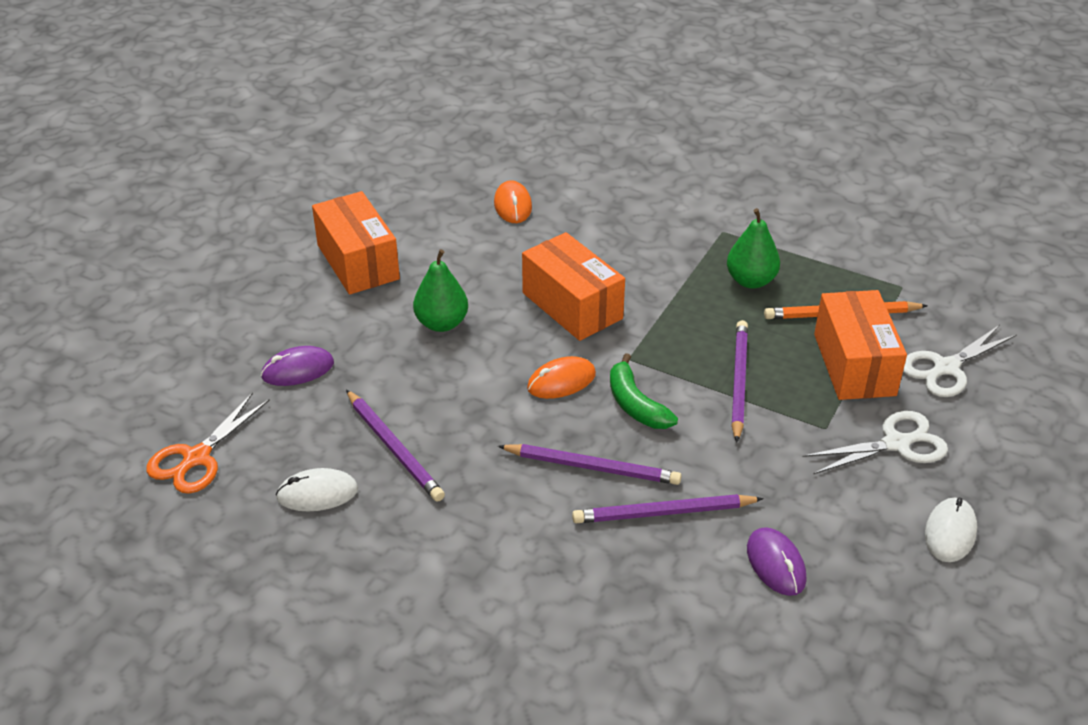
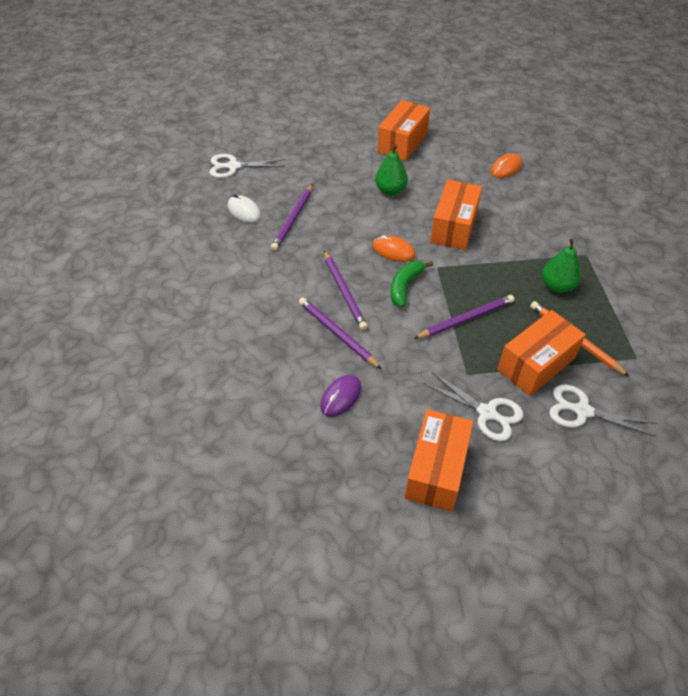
camera: 55 degrees right, 10 degrees up
orange scissors [146,392,270,494] -> white scissors [210,154,285,178]
purple mouse [261,346,334,386] -> none
white mouse [925,497,977,562] -> orange box [405,409,473,512]

